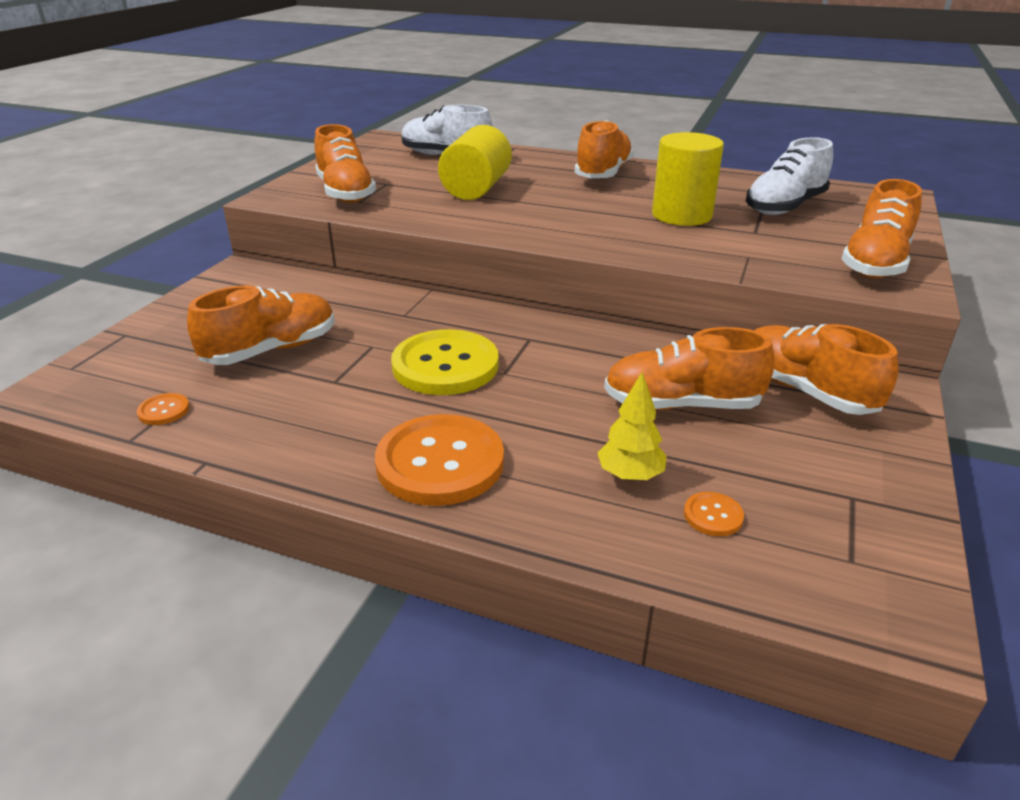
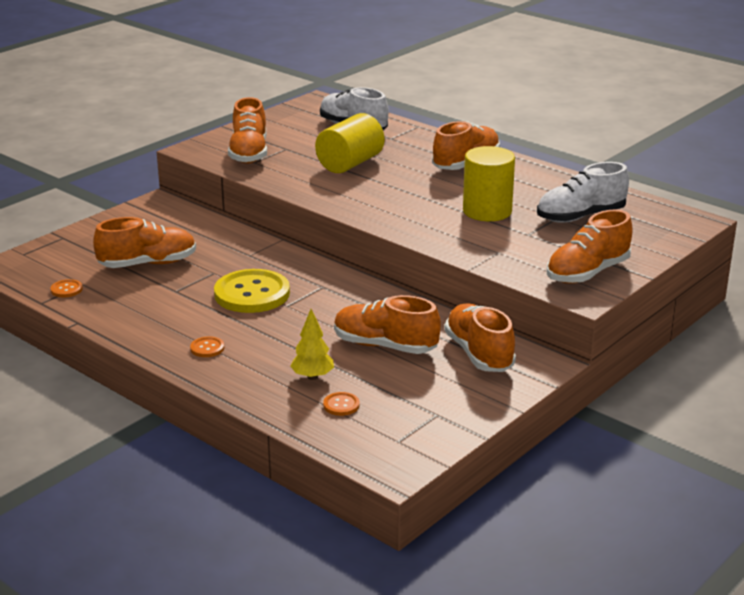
camera: 20 degrees right, 5 degrees down
orange button [375,414,504,506] -> orange button [190,337,224,357], size x0.42

